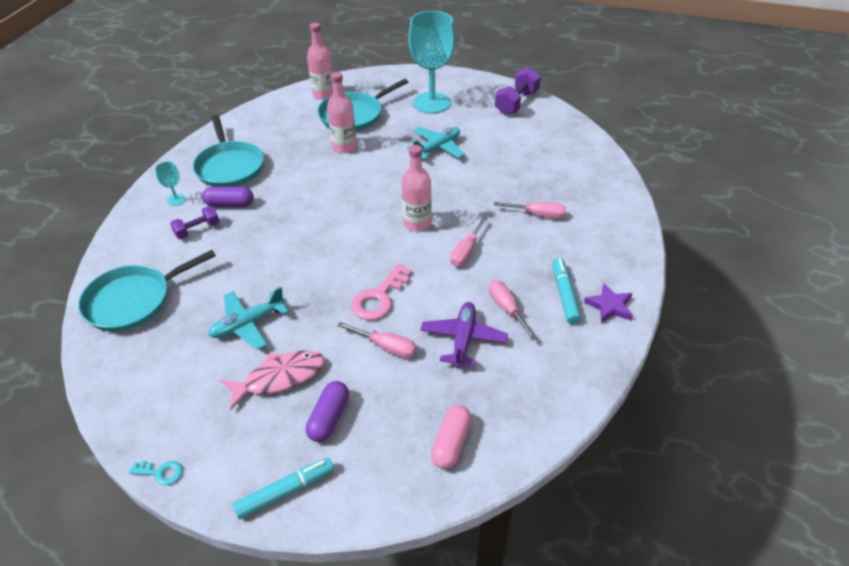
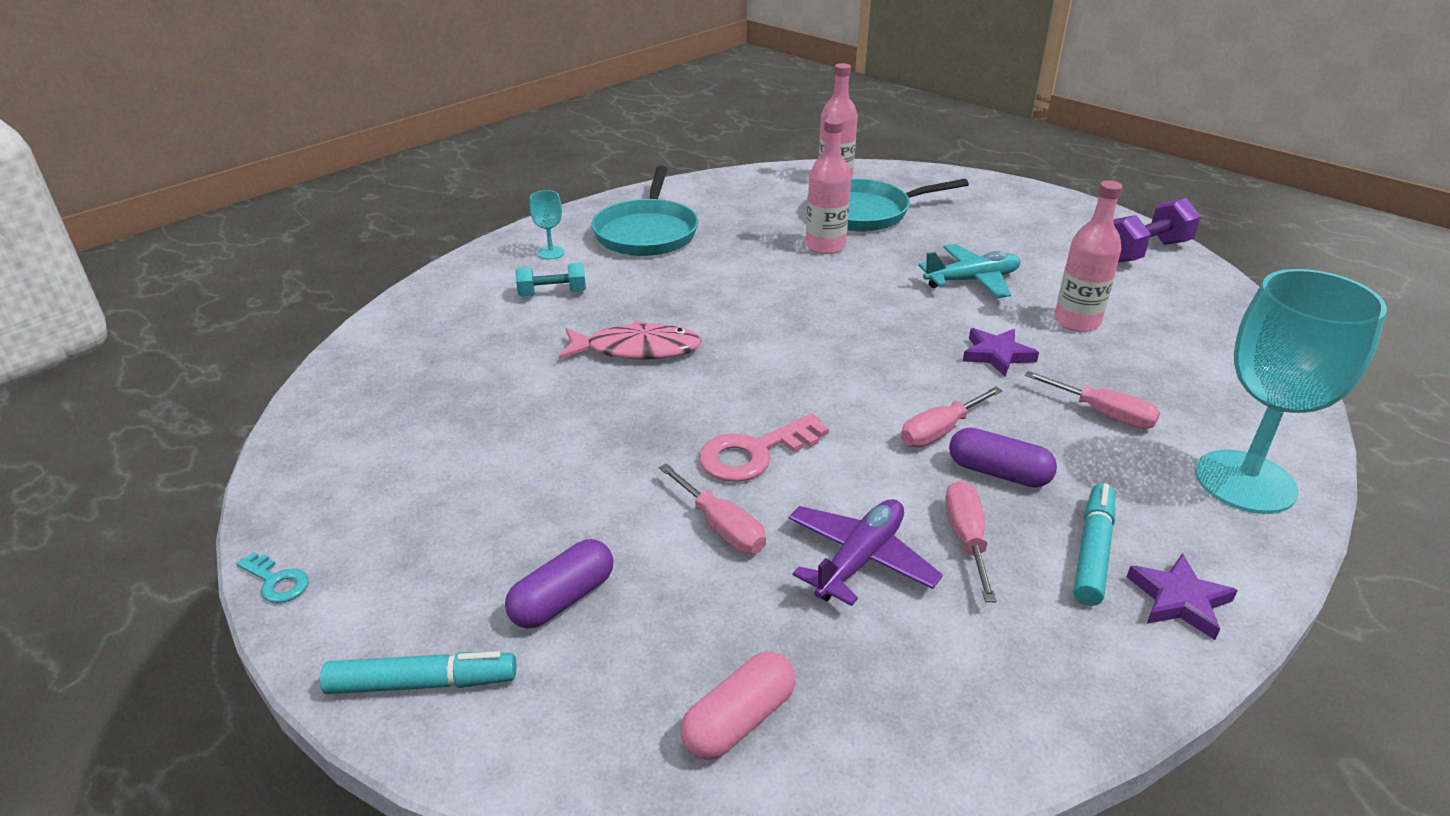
camera: 25 degrees right, 10 degrees down
turquoise pan [78,250,216,332] -> none
purple dumbbell [170,206,220,239] -> turquoise dumbbell [515,263,586,296]
purple capsule [202,187,254,207] -> purple capsule moved to [949,427,1057,488]
turquoise plane [208,287,288,350] -> none
pink fish [221,351,325,410] -> pink fish moved to [559,320,702,360]
pink bottle [401,145,432,231] -> pink bottle moved to [1054,181,1122,332]
turquoise goblet [409,11,455,114] -> turquoise goblet moved to [1195,269,1387,514]
none -> purple star [963,328,1039,377]

